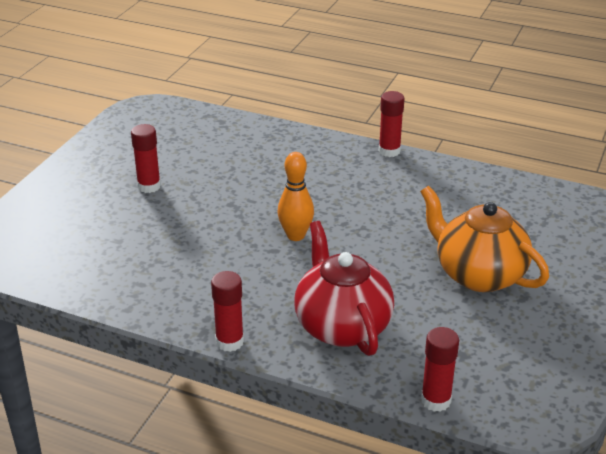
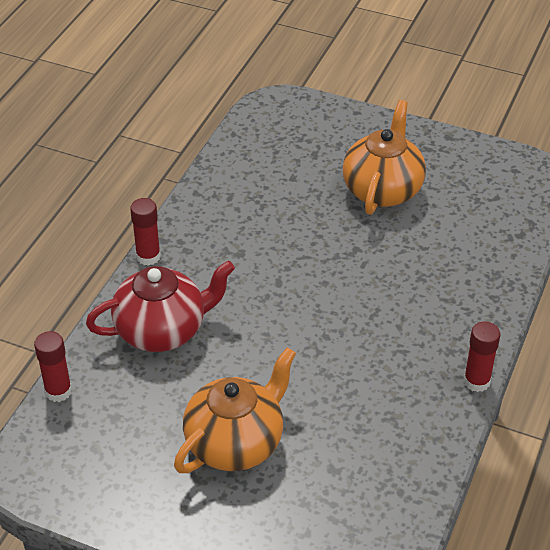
camera: 90 degrees right, 10 degrees up
red glue stick [131,124,161,193] -> orange teapot [343,100,426,215]
orange bowling pin [278,152,314,241] -> none

